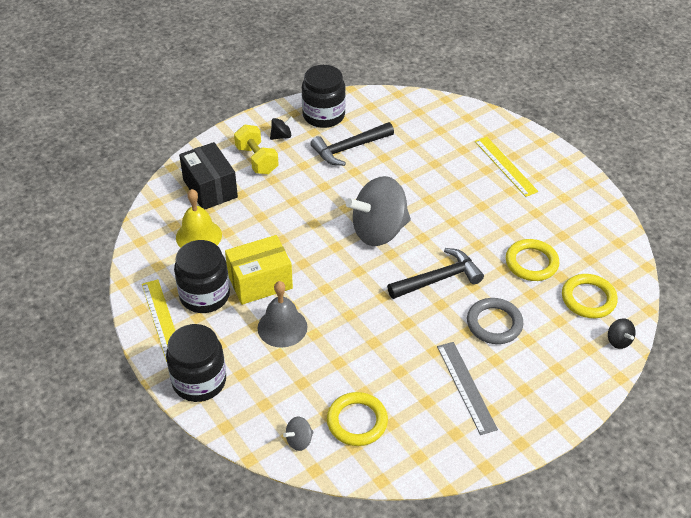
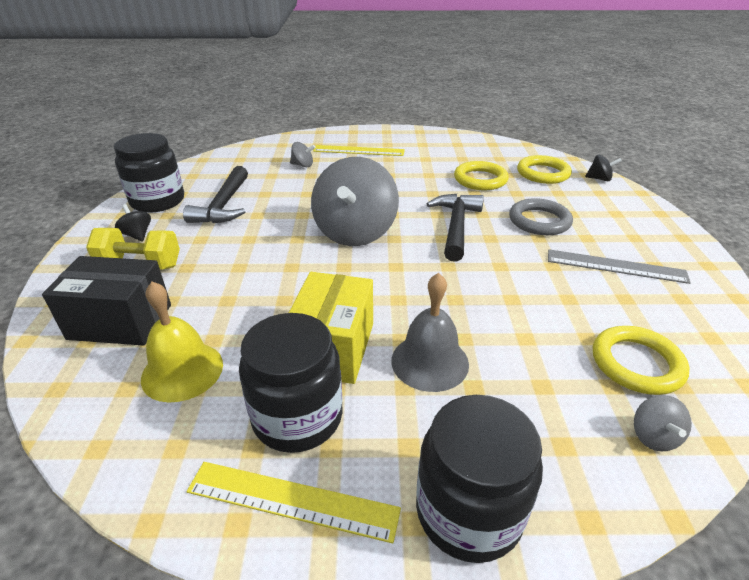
camera: 55 degrees left, 10 degrees down
black spinning top [270,117,293,140] -> black spinning top turned 45 degrees counterclockwise [115,204,151,242]
none -> grey spinning top [290,142,315,167]

